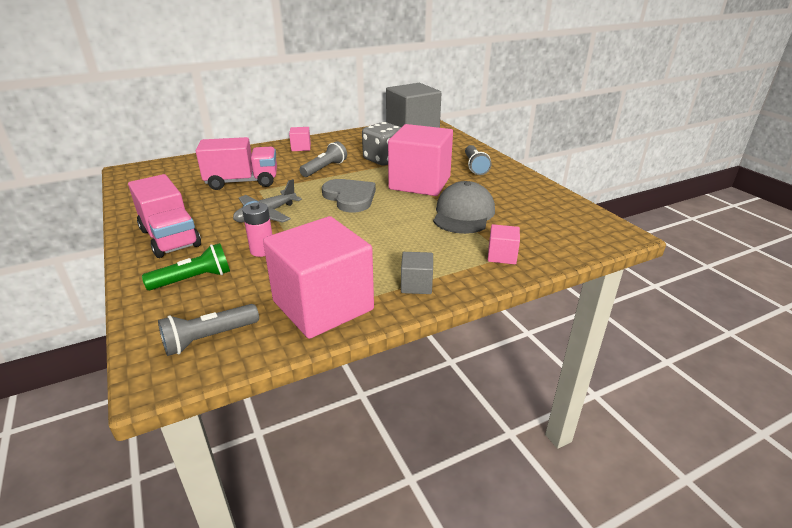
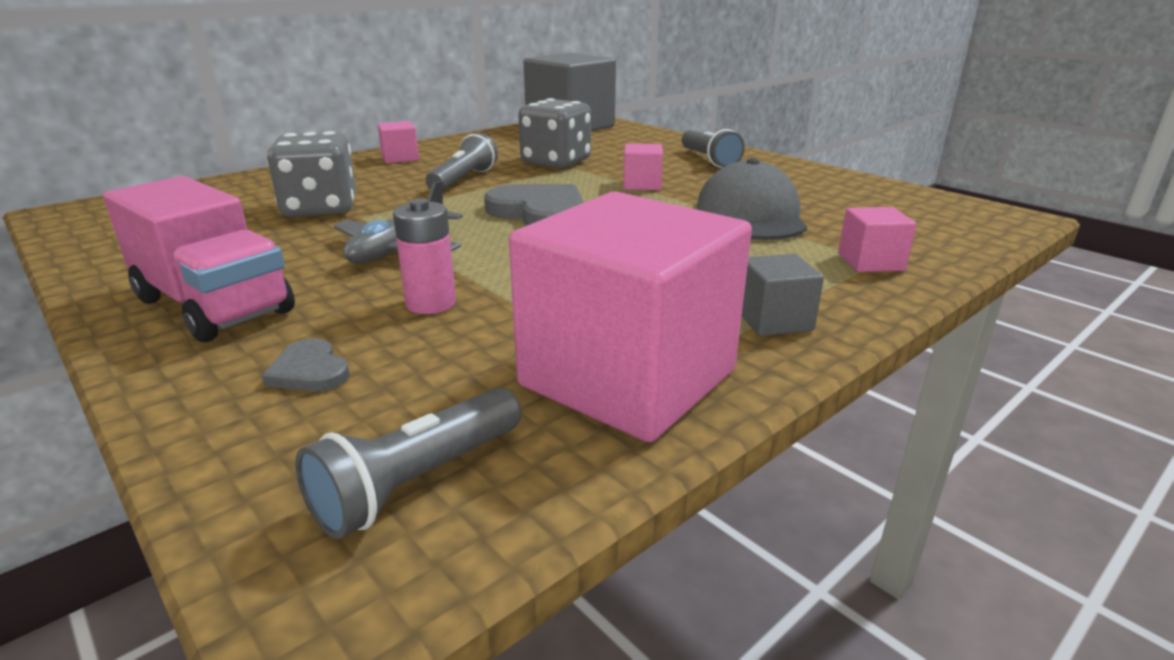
camera: 15 degrees left, 5 degrees down
green flashlight [142,243,230,290] -> grey heart [262,338,350,391]
pink truck [196,137,277,190] -> grey dice [267,131,356,217]
pink cube [388,124,453,196] -> pink cube [623,143,663,190], size x0.43

